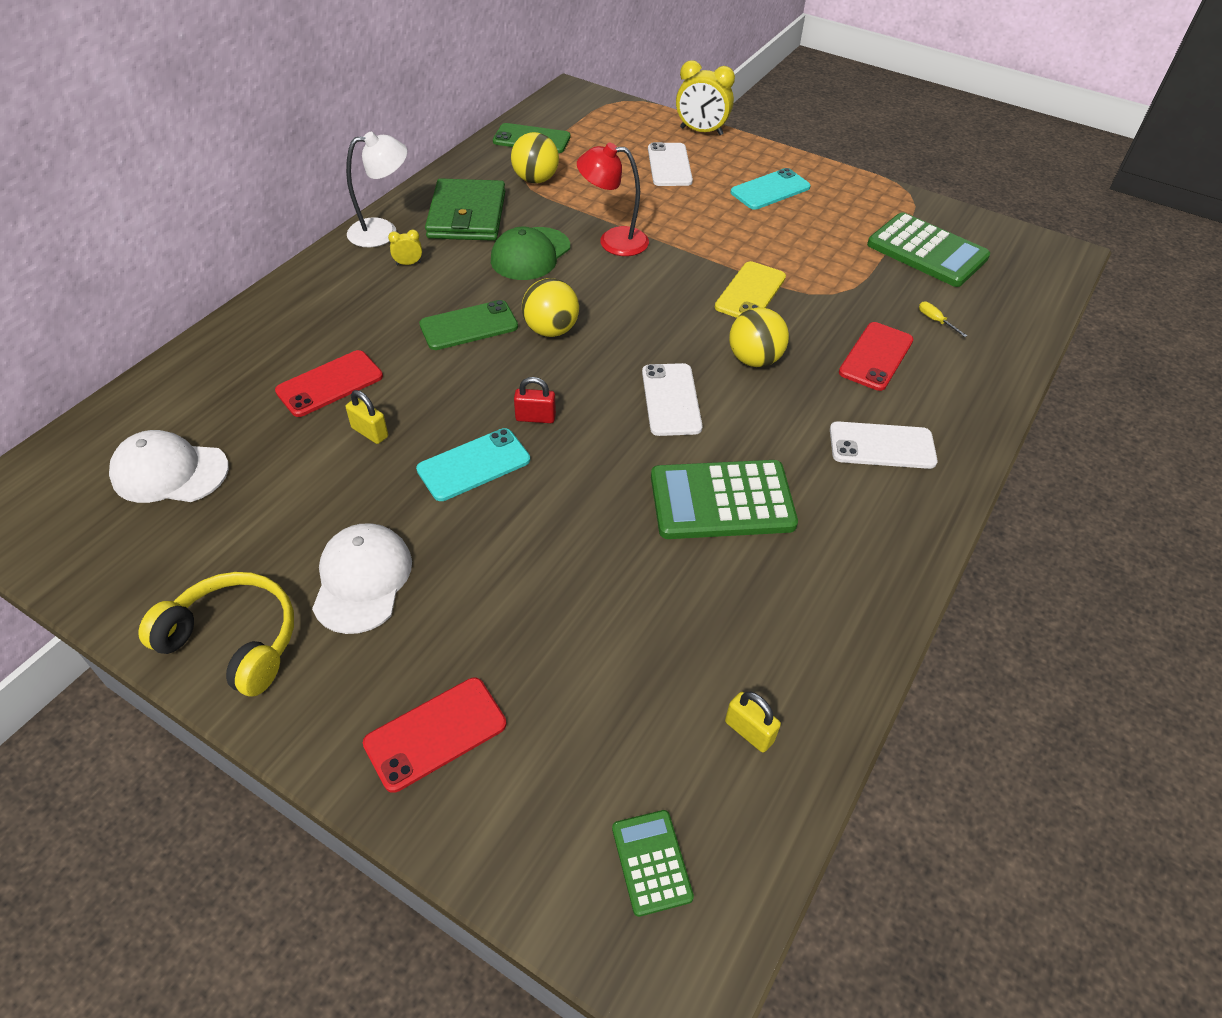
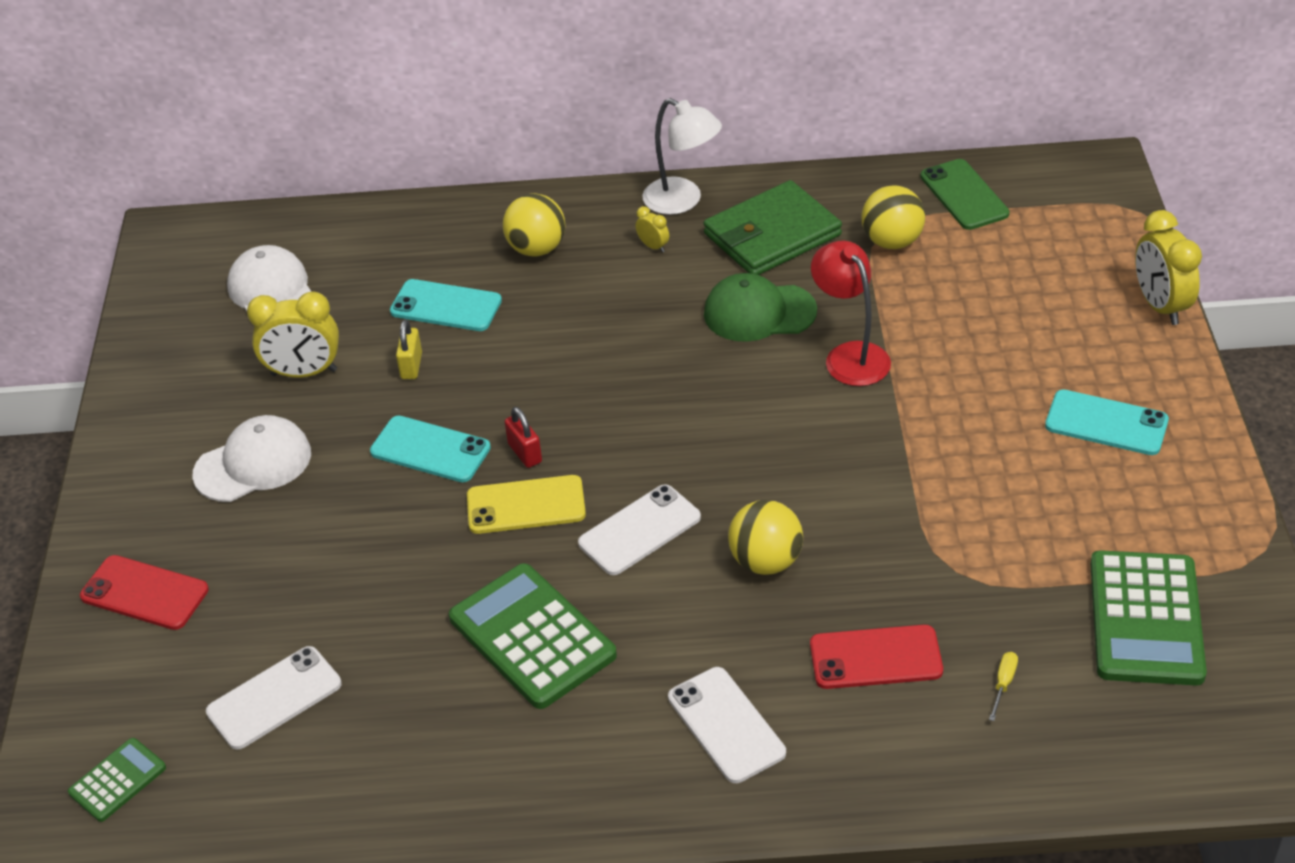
camera: 60 degrees right, 5 degrees down
yellow headphones [138,572,294,696] -> none
red phone [275,350,383,417] -> turquoise phone [390,279,502,331]
green phone [419,300,518,350] -> none
yellow ball [522,278,579,337] -> yellow ball moved to [503,193,565,256]
white phone [648,142,693,186] -> white phone moved to [206,646,342,750]
yellow phone [715,261,786,318] -> yellow phone moved to [467,475,586,534]
yellow padlock [725,692,781,752] -> none
none -> yellow clock [247,291,339,377]

